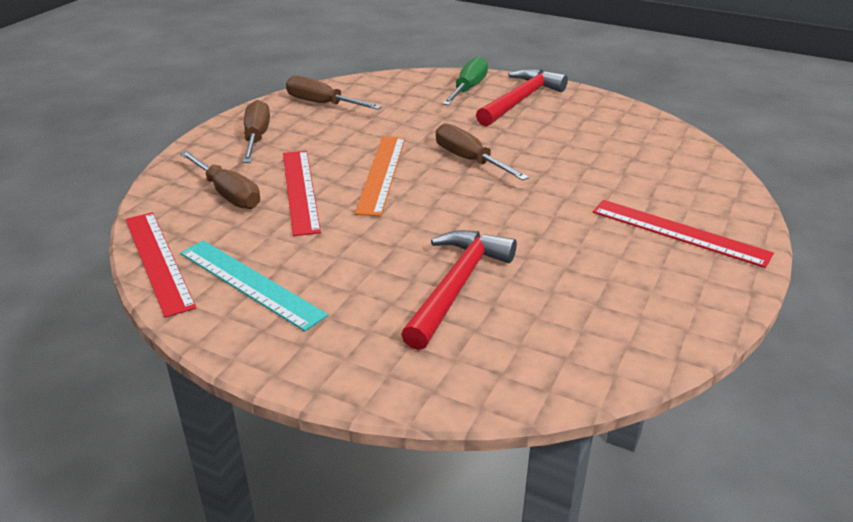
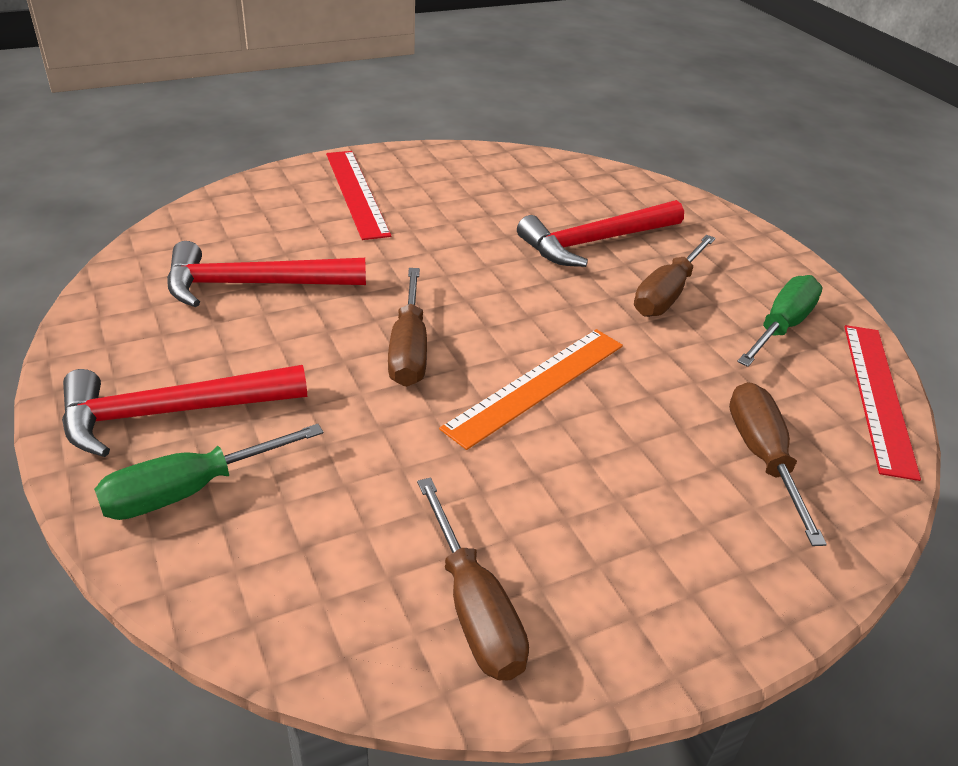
camera: 145 degrees left, 5 degrees up
turquoise ruler [180,240,328,331] -> green screwdriver [737,275,823,367]
brown screwdriver [242,100,270,163] -> brown screwdriver moved to [634,235,715,317]
red ruler [283,151,321,236] -> none
none -> red hammer [167,241,366,307]

